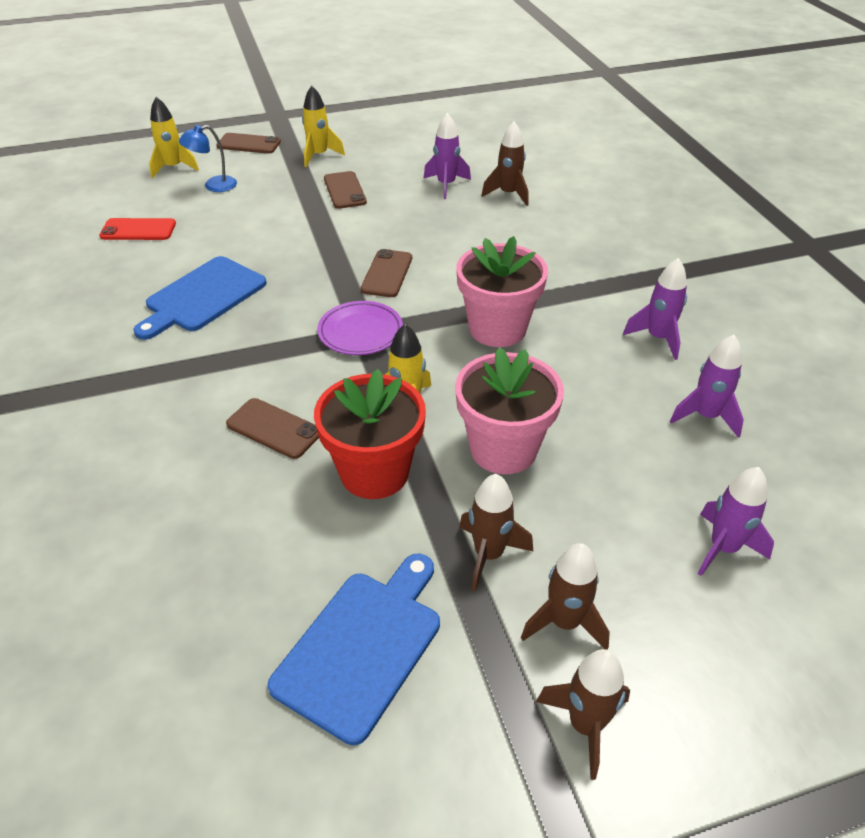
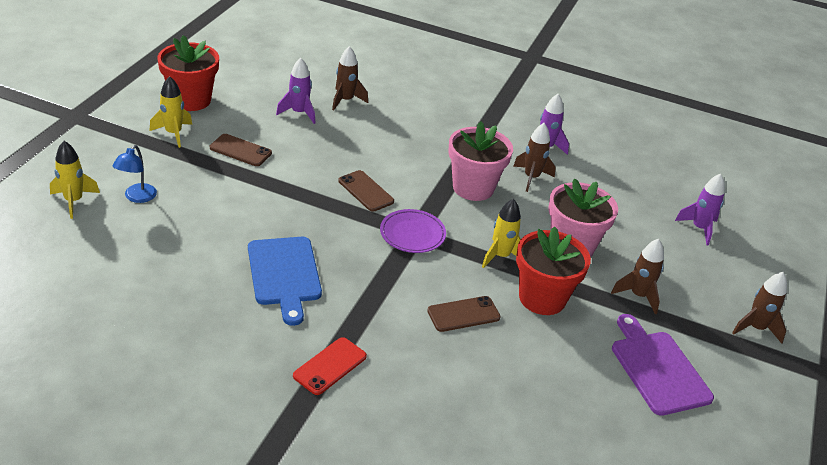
camera: 55 degrees left, 5 degrees down
red phone [99,218,176,240] -> red phone moved to [293,337,367,395]
brown phone [216,133,281,154] -> none
blue cutting board [268,554,440,745] -> purple cutting board [612,314,714,416]
brown rocket [521,543,610,650] -> brown rocket moved to [513,123,556,192]
purple rocket [670,335,744,438] -> none
none -> red flower pot [157,35,219,111]

